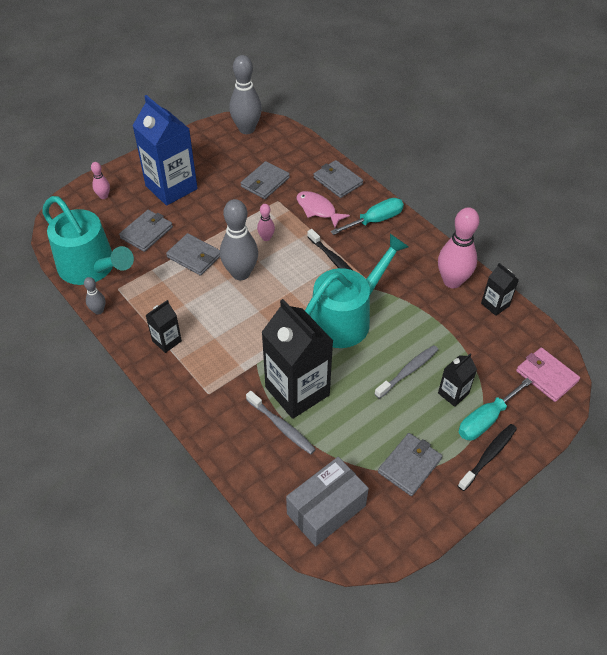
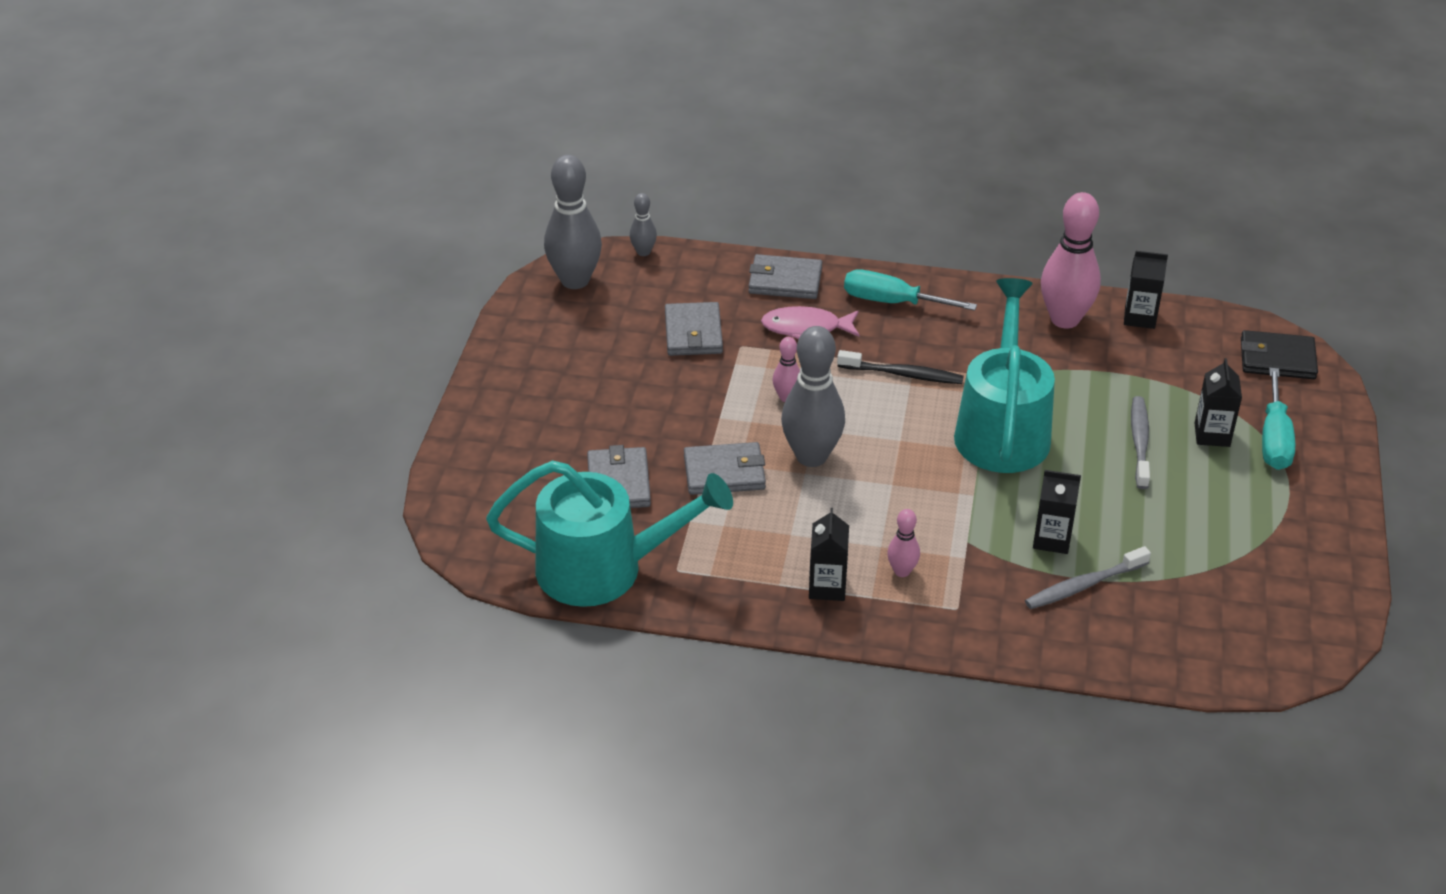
camera: 40 degrees left, 10 degrees down
grey bowling pin [84,277,106,315] -> grey bowling pin moved to [630,193,657,256]
pink bowling pin [91,162,110,199] -> pink bowling pin moved to [887,509,920,577]
blue carton [132,95,198,206] -> none
grey toothbrush [246,391,316,454] -> grey toothbrush turned 150 degrees clockwise [1025,546,1151,609]
black carton [261,299,333,419] -> black carton [1033,470,1081,554], size x0.48
grey box [286,457,369,547] -> none
turquoise screwdriver [330,198,404,235] -> turquoise screwdriver turned 90 degrees counterclockwise [844,269,977,311]
grey wallet [378,433,442,496] -> none
black toothbrush [458,424,517,491] -> none
pink wallet [516,347,580,402] -> black wallet [1241,330,1318,379]

